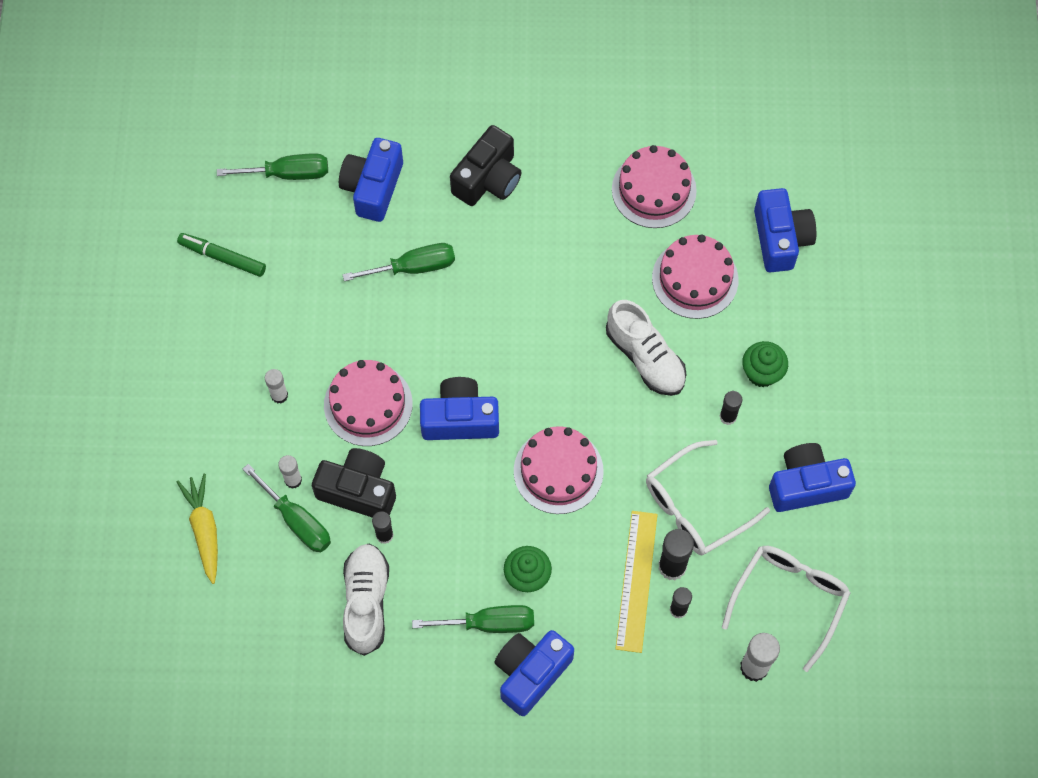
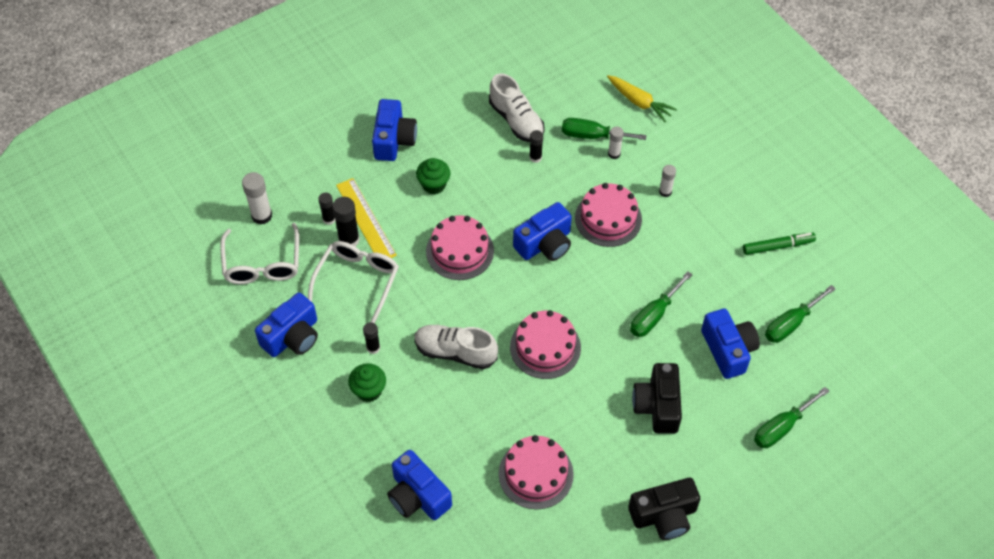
camera: 145 degrees right, 10 degrees down
black camera [312,448,396,518] -> black camera moved to [628,478,700,540]
green screwdriver [412,605,534,633] -> green screwdriver moved to [754,387,829,448]
pink cake [652,235,738,319] -> pink cake moved to [510,310,581,379]

